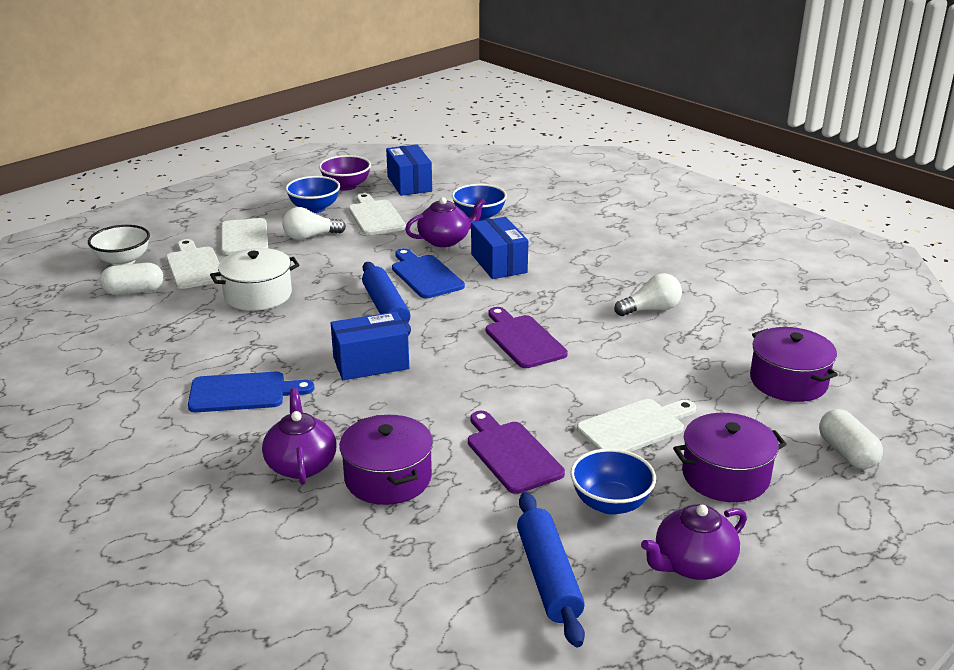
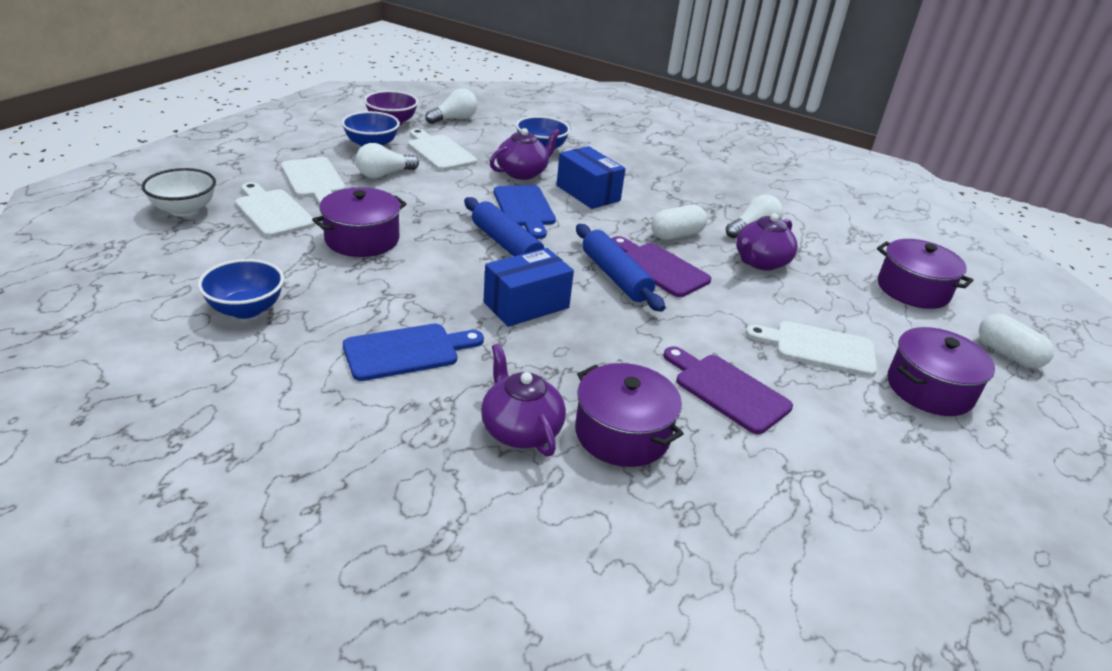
camera: 20 degrees left, 5 degrees up
white capsule [100,263,163,295] -> white capsule moved to [651,205,707,240]
white pot [210,248,300,311] -> purple pot [312,187,407,257]
blue box [386,144,432,196] -> white light bulb [425,89,477,124]
blue cutting board [392,248,465,299] -> blue cutting board turned 150 degrees counterclockwise [494,185,556,239]
blue rolling pin [517,492,585,647] -> blue rolling pin moved to [576,224,665,312]
blue bowl [570,448,656,515] -> blue bowl moved to [198,259,284,319]
white cutting board [577,399,696,452] -> white cutting board turned 120 degrees counterclockwise [745,321,877,377]
purple teapot [641,504,747,580] -> purple teapot moved to [736,213,798,271]

